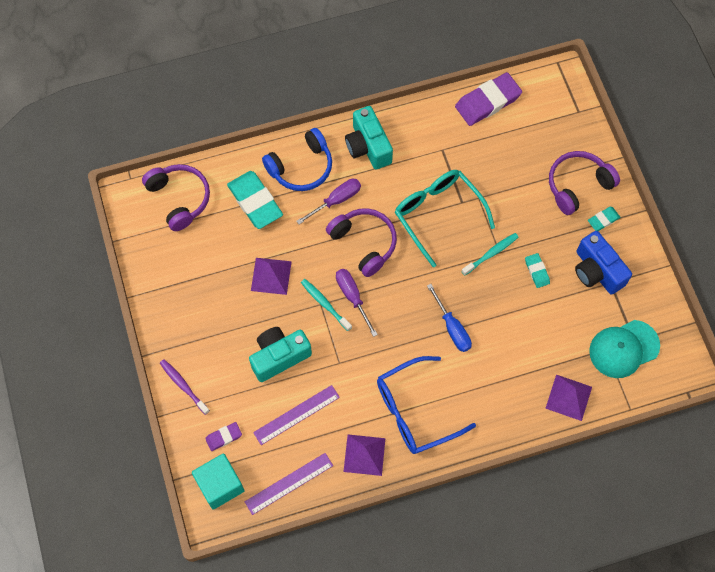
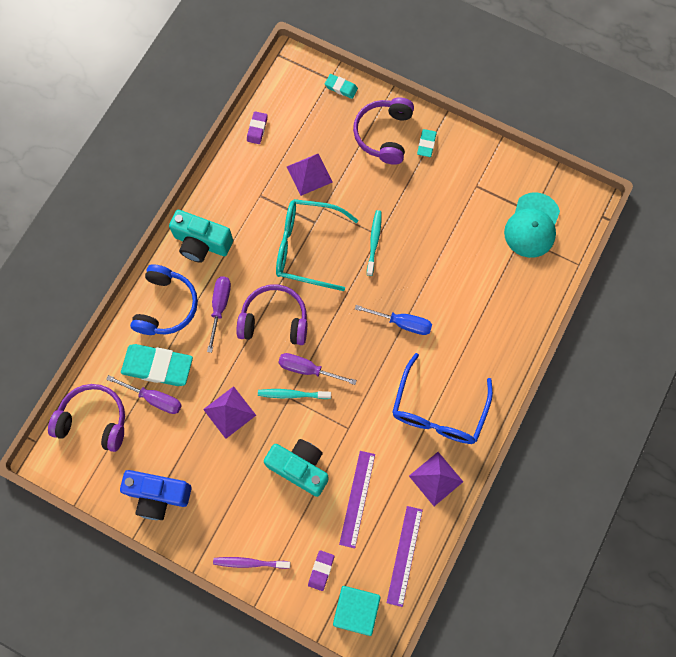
camera: 45 degrees left, 5 degrees up
turquoise camera [249,327,312,382] -> turquoise camera turned 105 degrees clockwise [264,439,329,497]
purple eraser [455,72,522,126] -> purple eraser [247,111,267,144], size x0.50
turquoise eraser [525,253,550,288] -> turquoise eraser moved to [325,74,358,99]
purple pyramid [545,375,592,421] -> purple pyramid moved to [287,154,333,196]
blue camera [575,231,632,295] -> blue camera moved to [120,470,192,520]
none -> purple screwdriver [106,375,182,414]

